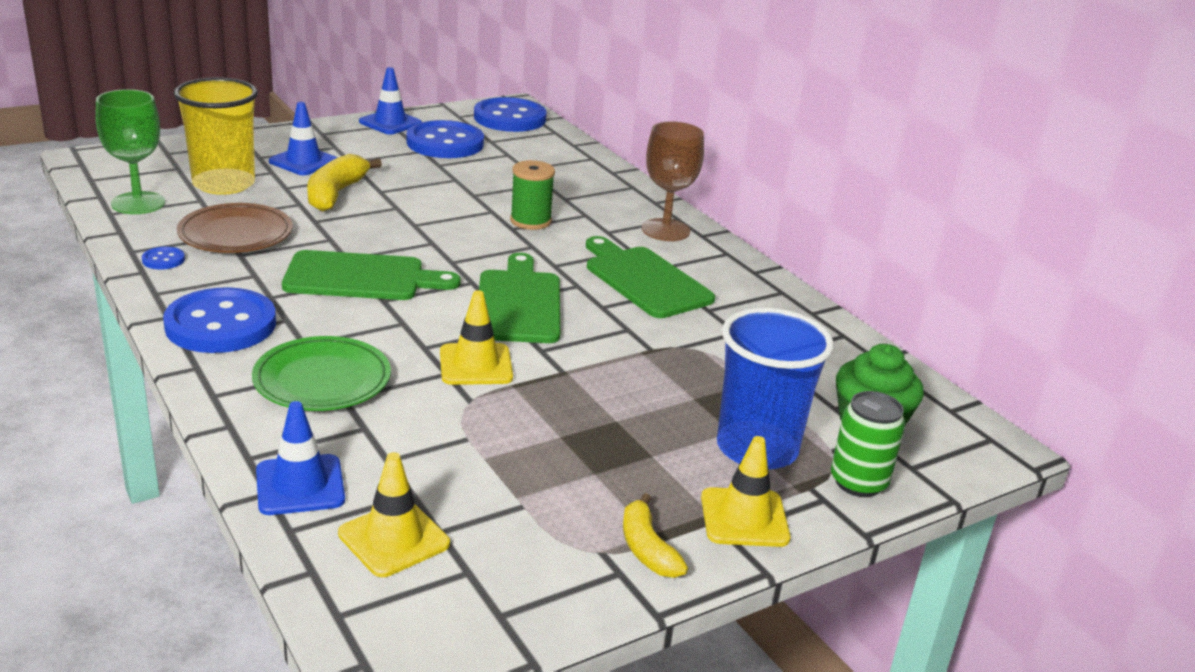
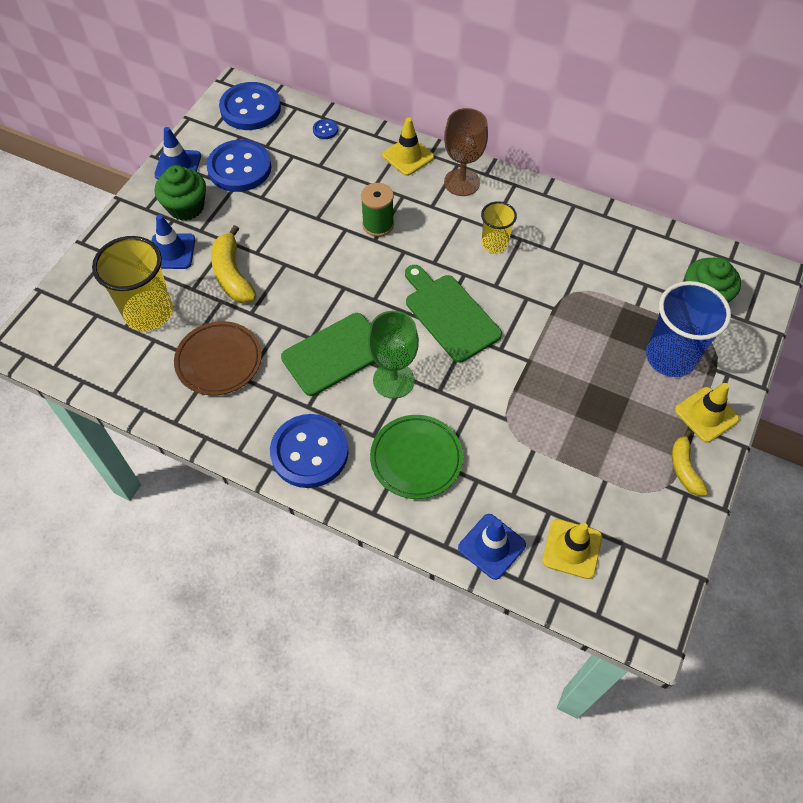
camera: 30 degrees left, 30 degrees up
green goblet [95,89,165,214] -> green goblet moved to [368,311,419,399]
blue button [142,246,185,270] -> blue button moved to [313,119,338,139]
yellow traffic cone [440,290,513,385] -> yellow traffic cone moved to [382,117,434,176]
green cutting board [586,236,715,318] -> yellow cup [481,201,517,253]
yellow banana [623,493,688,578] -> yellow banana turned 45 degrees clockwise [672,430,708,496]
green can [831,391,905,497] -> none
none -> green cupcake [155,165,206,221]

